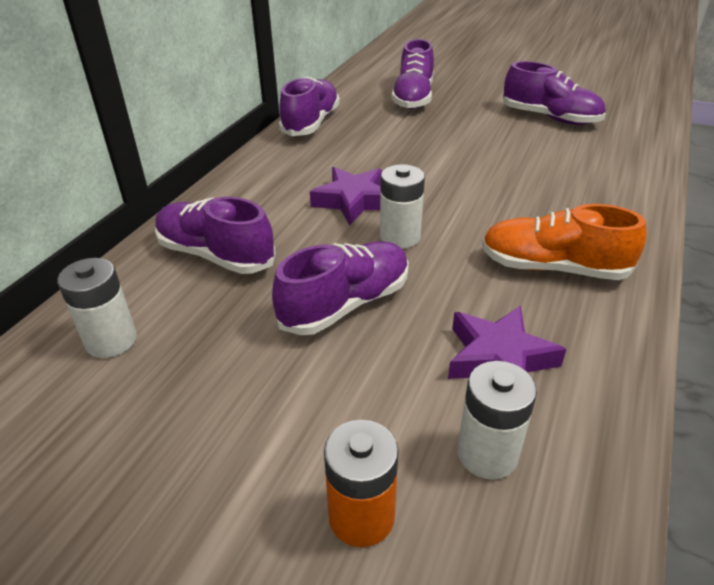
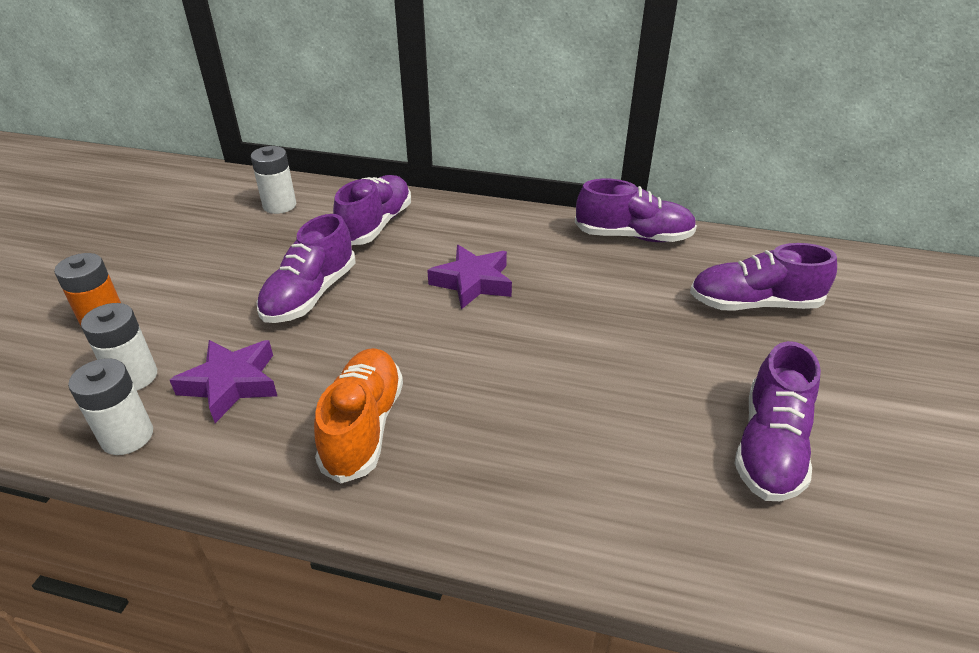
camera: 80 degrees right, 0 degrees up
purple shoe [272,241,409,335] -> purple shoe turned 75 degrees clockwise [257,214,355,323]
white battery [380,164,425,248] -> white battery moved to [68,358,153,455]

